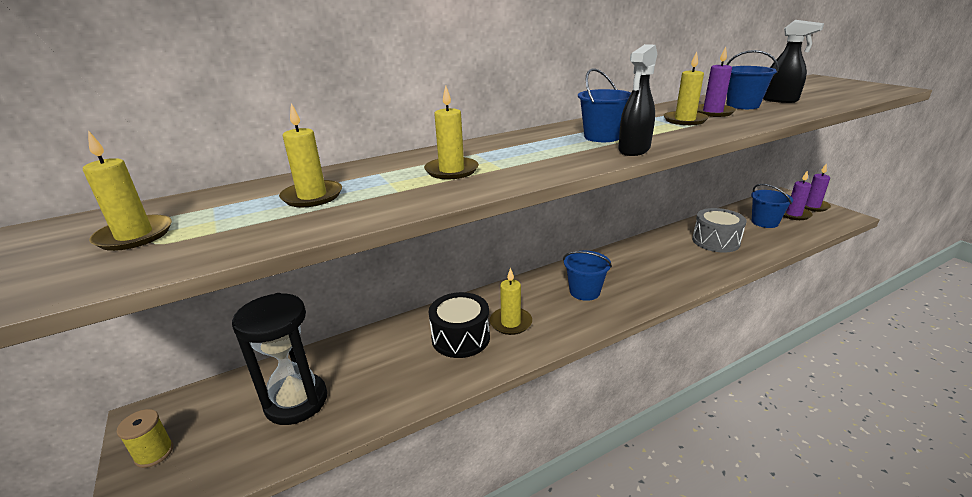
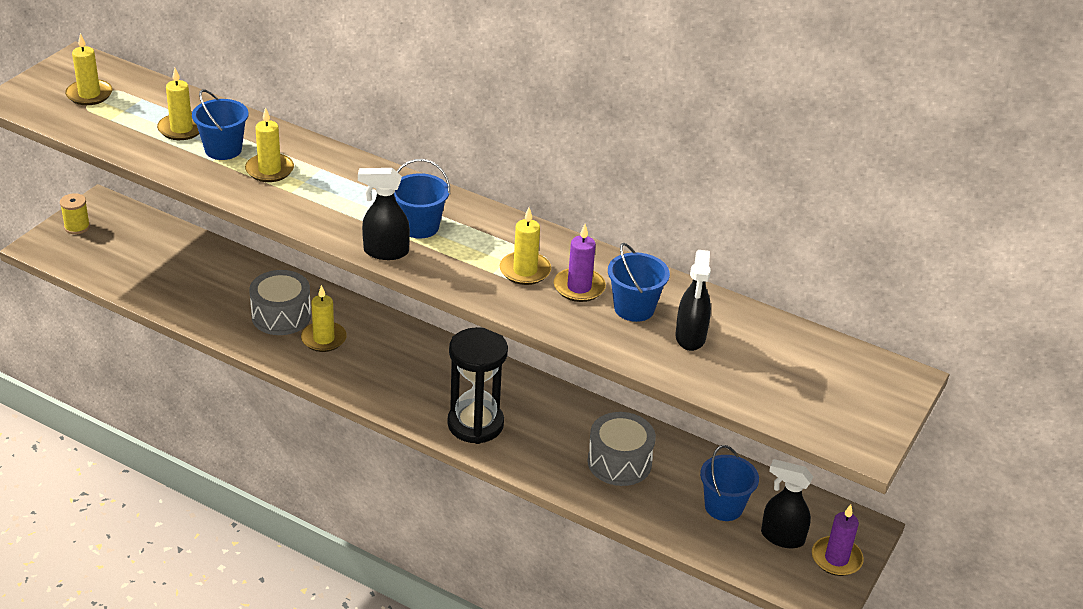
camera: 55 degrees right, 10 degrees up
black hourglass [232,293,327,425] -> black hourglass moved to [447,327,508,444]
black drum [429,292,490,358] -> grey drum [249,270,311,335]
blue bucket [563,251,612,301] -> blue bucket moved to [192,89,249,160]
purple candle [783,170,813,220] -> black spray bottle [761,459,813,549]

